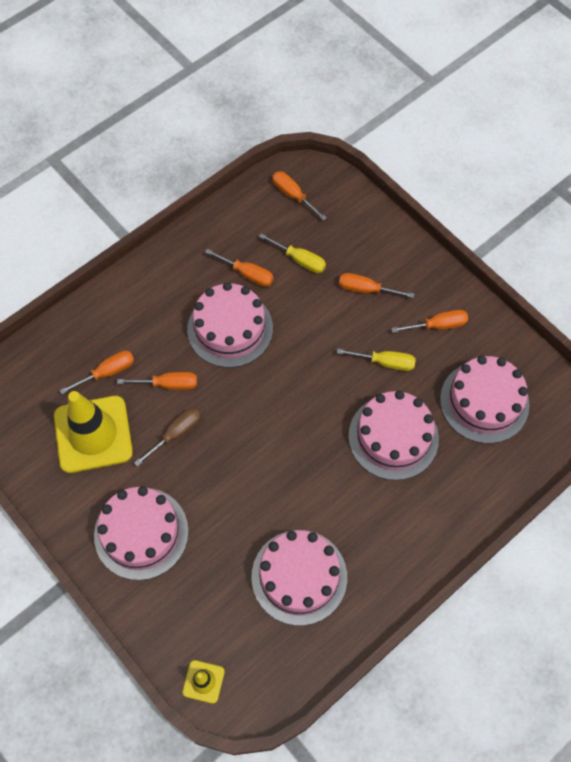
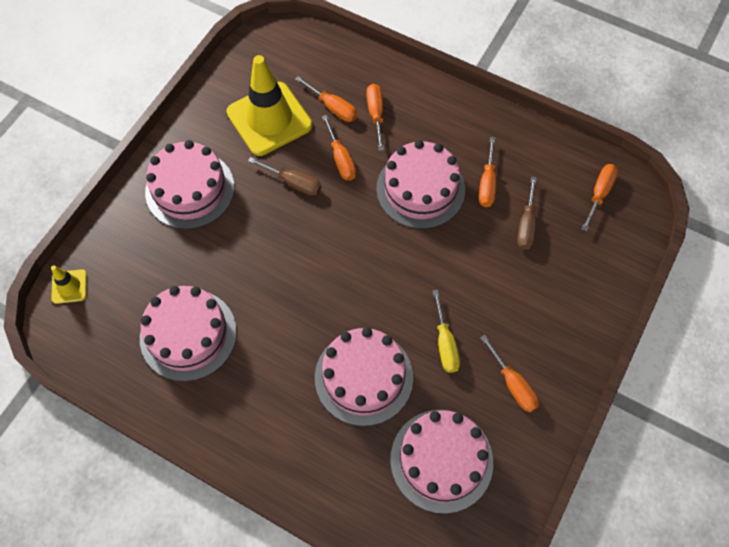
camera: 70 degrees right, 0 degrees up
yellow screwdriver [259,233,326,273] -> brown screwdriver [517,176,537,250]
orange screwdriver [339,273,414,298] -> orange screwdriver moved to [366,84,384,151]

